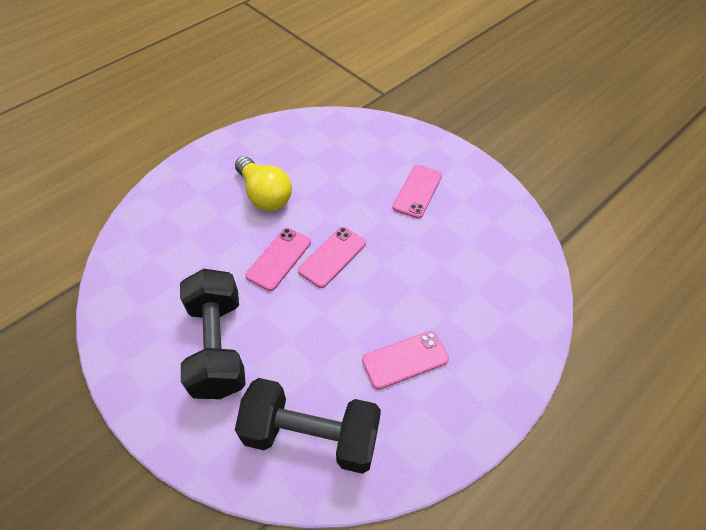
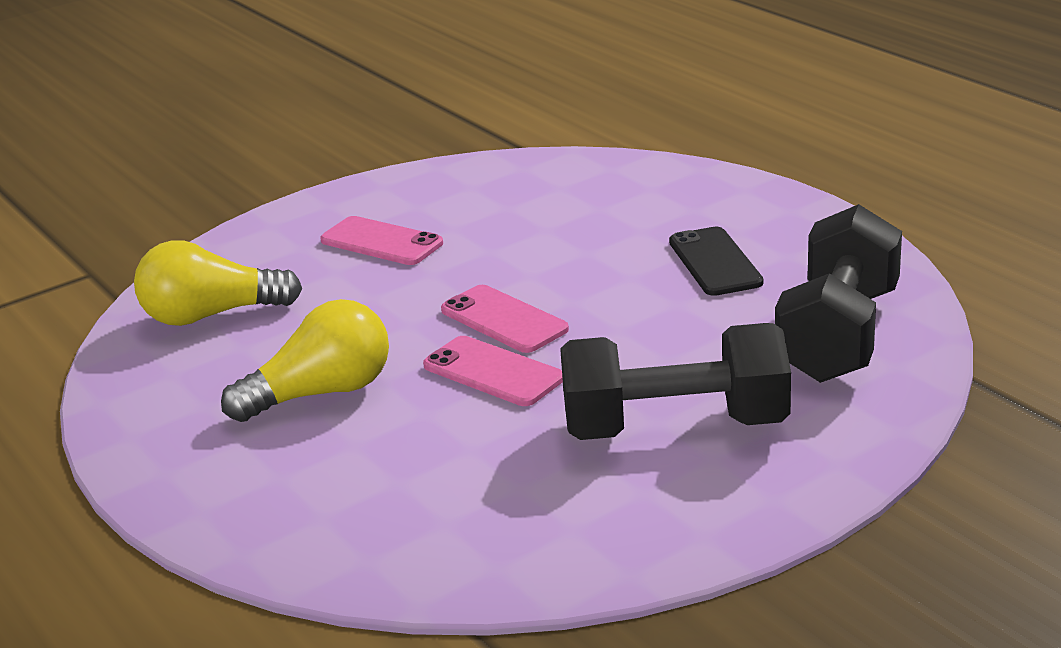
camera: 80 degrees left, 25 degrees down
pink phone [362,331,449,390] -> black phone [669,227,763,296]
none -> yellow light bulb [134,240,302,326]

